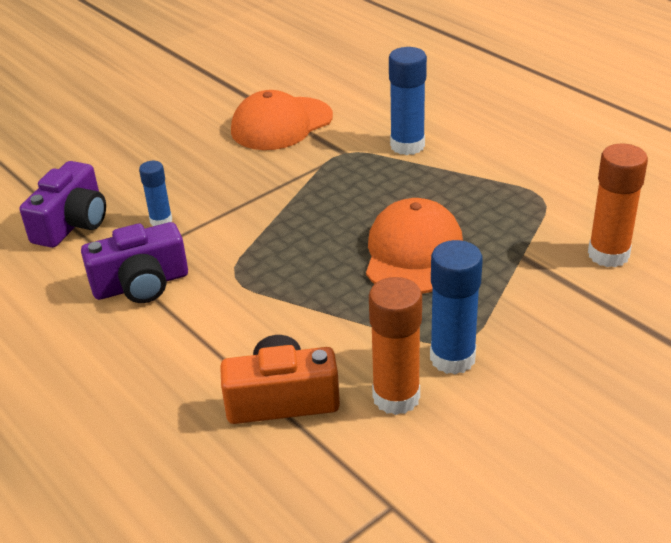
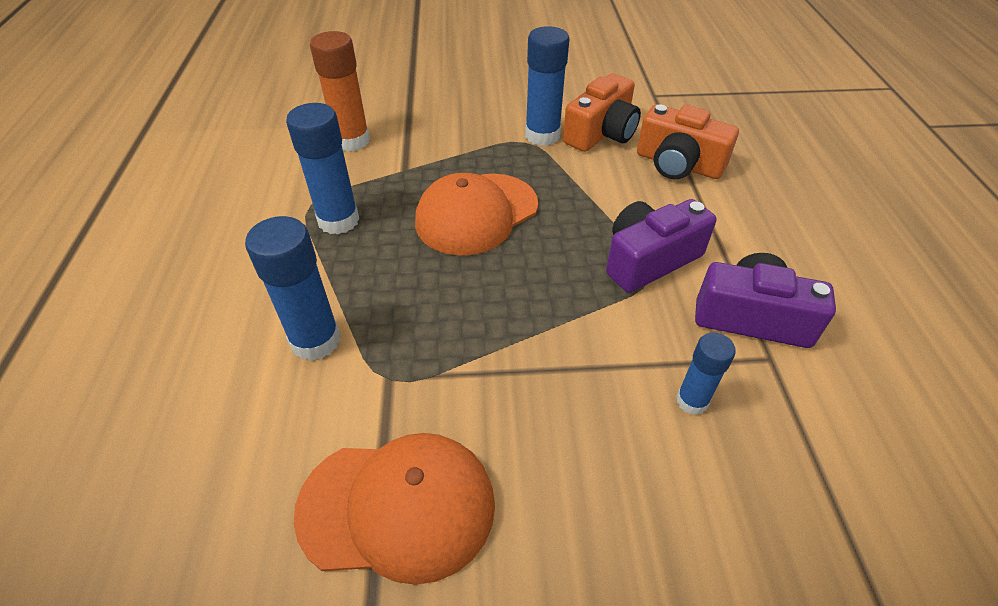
camera: 145 degrees left, 10 degrees up
purple camera [20,161,106,248] -> purple camera moved to [606,199,717,293]
orange glue stick [369,277,422,415] -> orange camera [563,73,641,152]
none -> blue glue stick [286,103,359,234]

